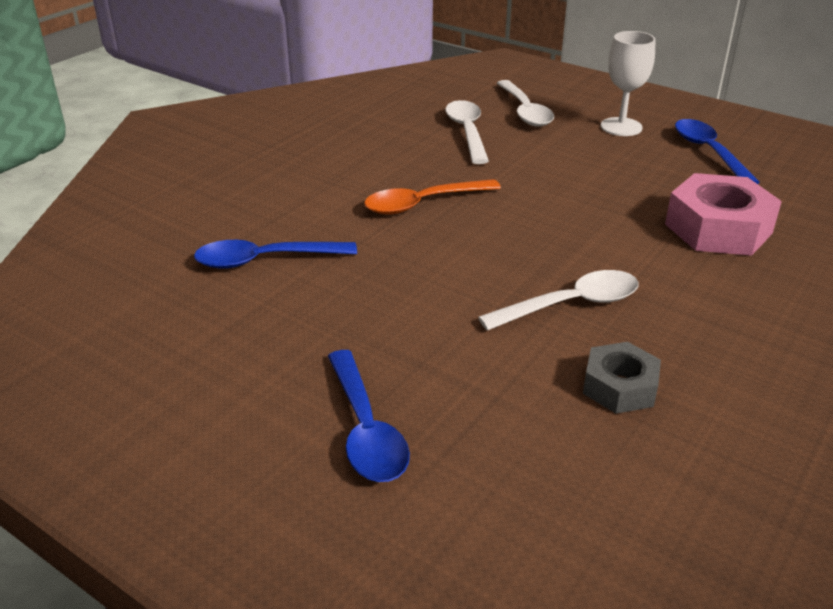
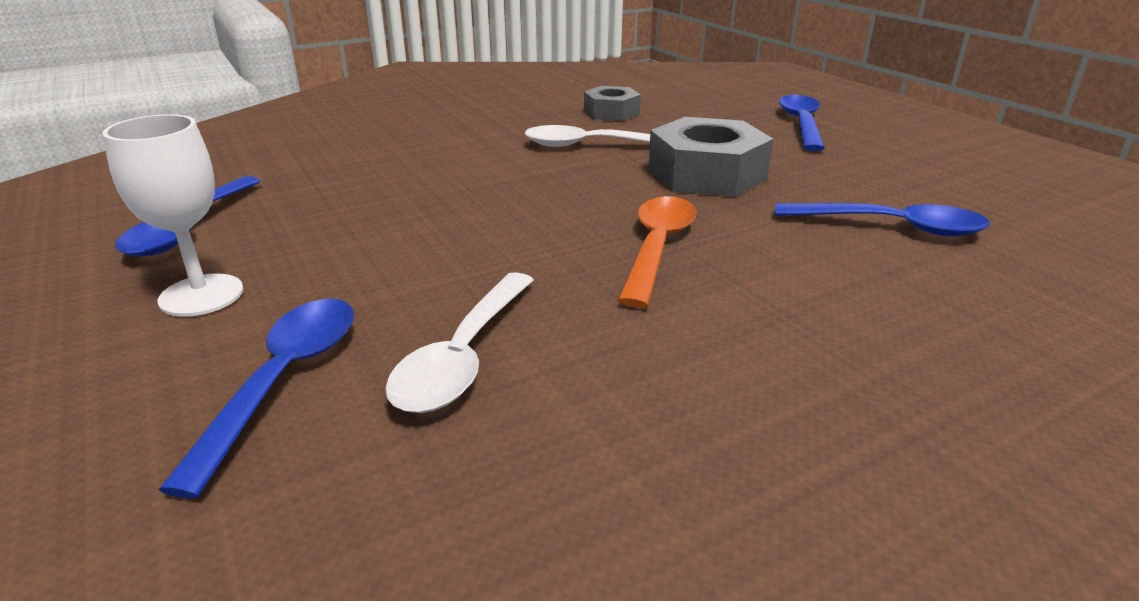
camera: 155 degrees left, 5 degrees down
orange spoon [364,179,501,215] -> orange spoon turned 75 degrees counterclockwise [617,196,696,308]
white spoon [497,80,554,127] -> blue spoon [159,299,354,499]
pink nut [665,173,782,256] -> none
none -> grey nut [648,117,773,197]

